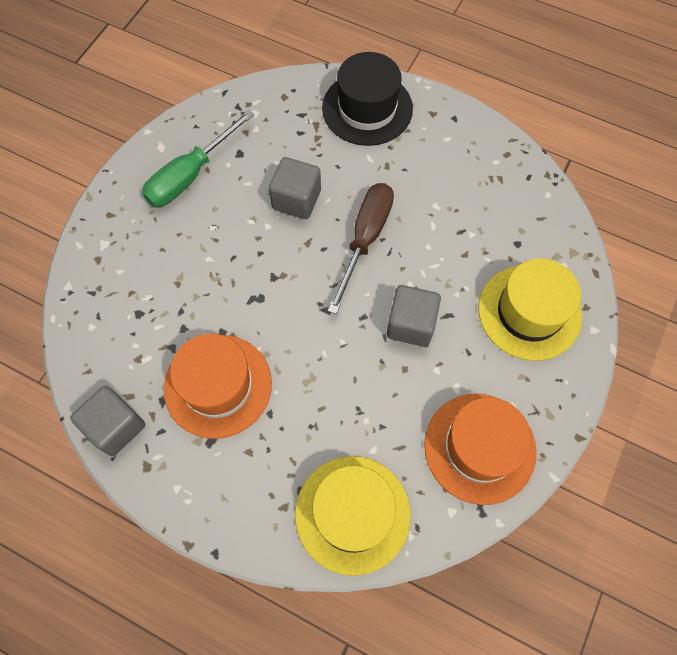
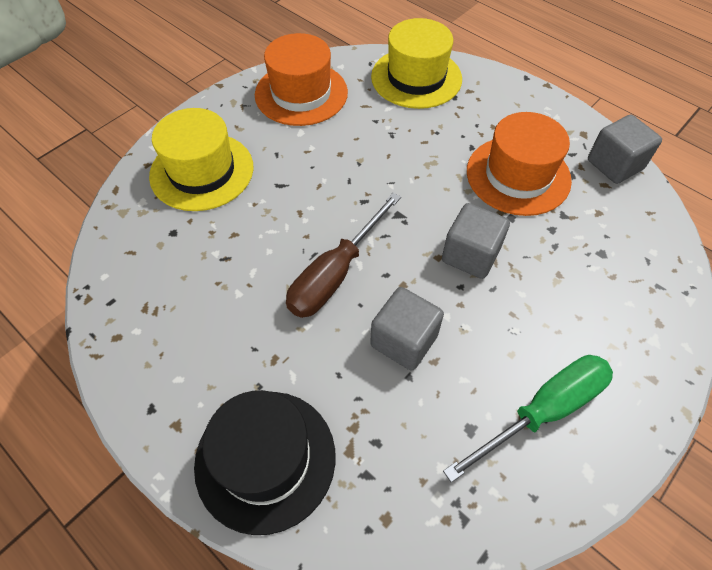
camera: 165 degrees left, 10 degrees down
grey cube [387,285,441,347] -> grey cube moved to [442,203,510,279]

